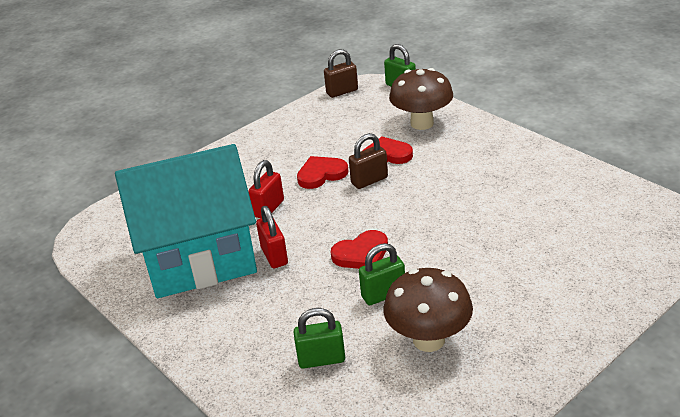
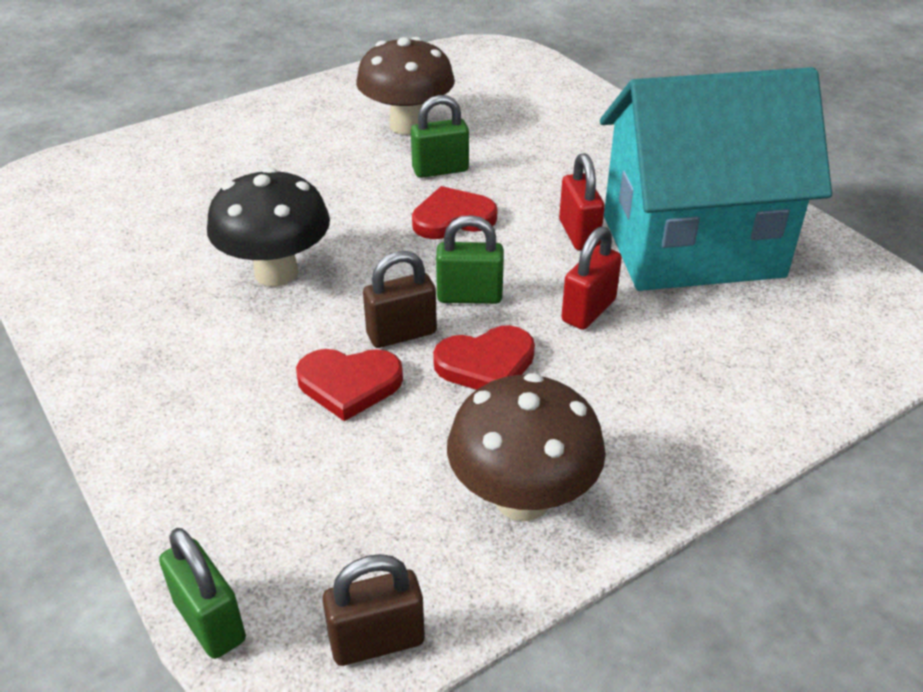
camera: 175 degrees left, 5 degrees up
green padlock [294,308,345,369] -> green padlock moved to [436,215,504,304]
brown mushroom [389,68,453,130] -> brown mushroom moved to [447,373,606,521]
none -> black mushroom [207,168,330,287]

